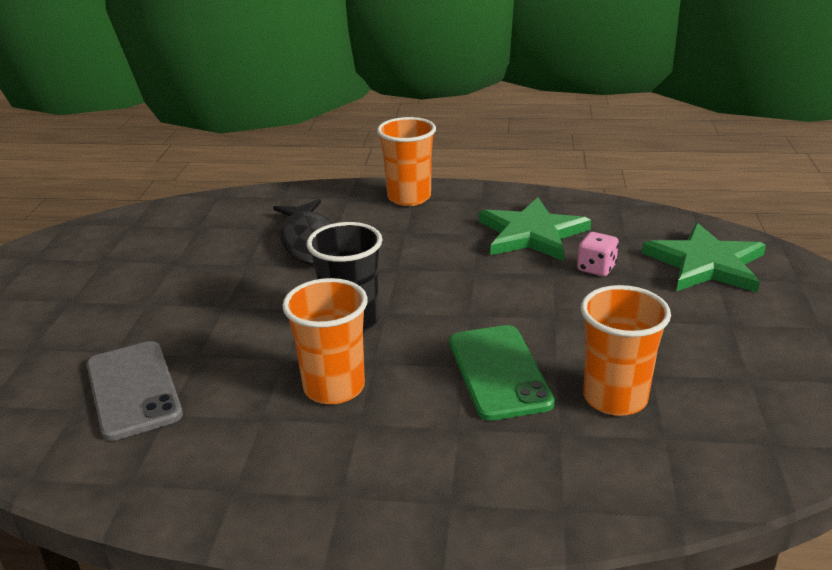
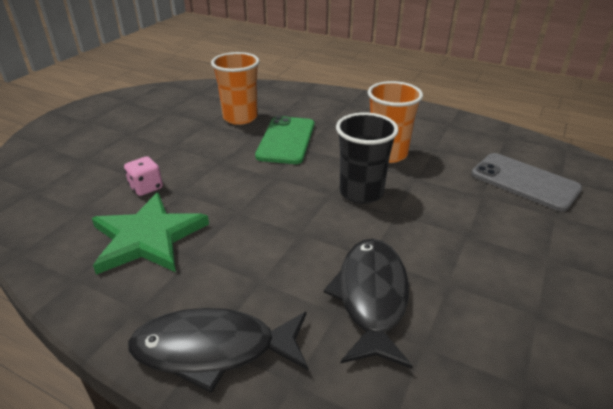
camera: 160 degrees left, 5 degrees up
grey phone [86,341,183,441] -> grey phone turned 45 degrees counterclockwise [471,153,582,212]
orange cup [377,117,436,206] -> black fish [128,308,308,393]
green star [642,223,766,293] -> none

